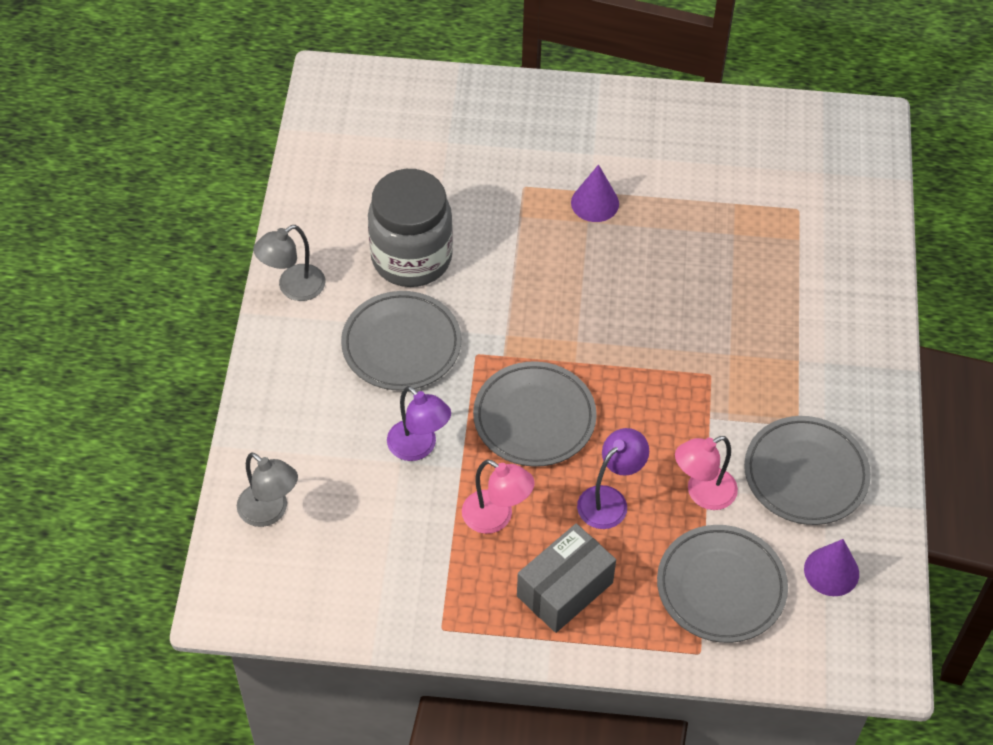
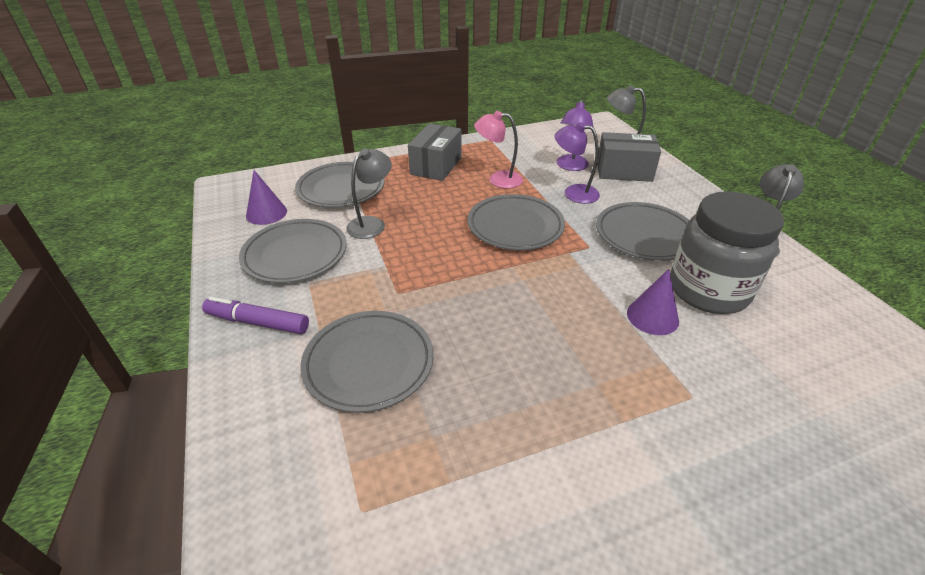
camera: 155 degrees right, 15 degrees down
purple cone [571,164,619,222] -> purple cone moved to [627,269,679,335]
purple lamp [577,428,649,529] -> purple lamp moved to [556,100,593,171]
pink lamp [675,436,738,510] -> grey lamp [346,148,392,239]
none -> purple marker [202,297,309,334]
none -> grey plate [300,311,434,413]
none -> grey box [597,132,661,182]

